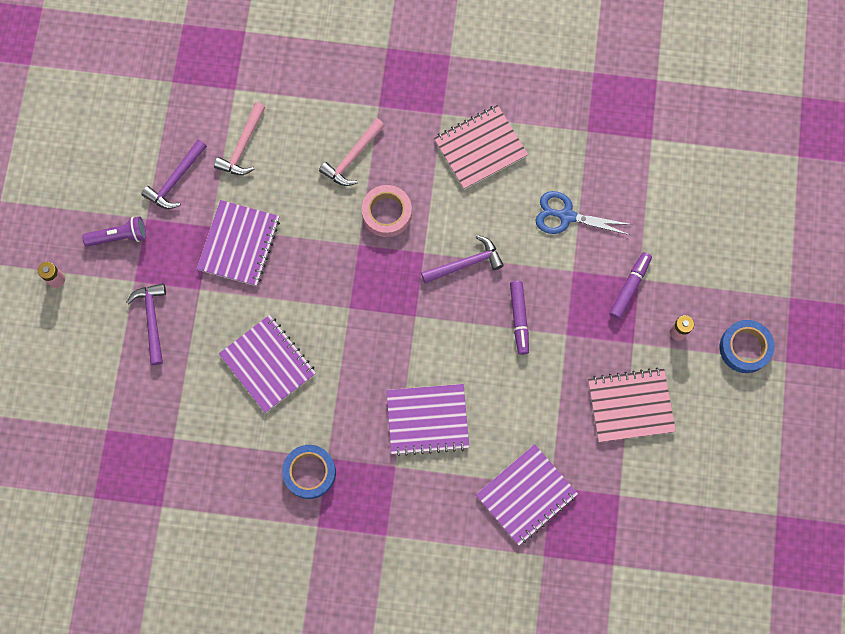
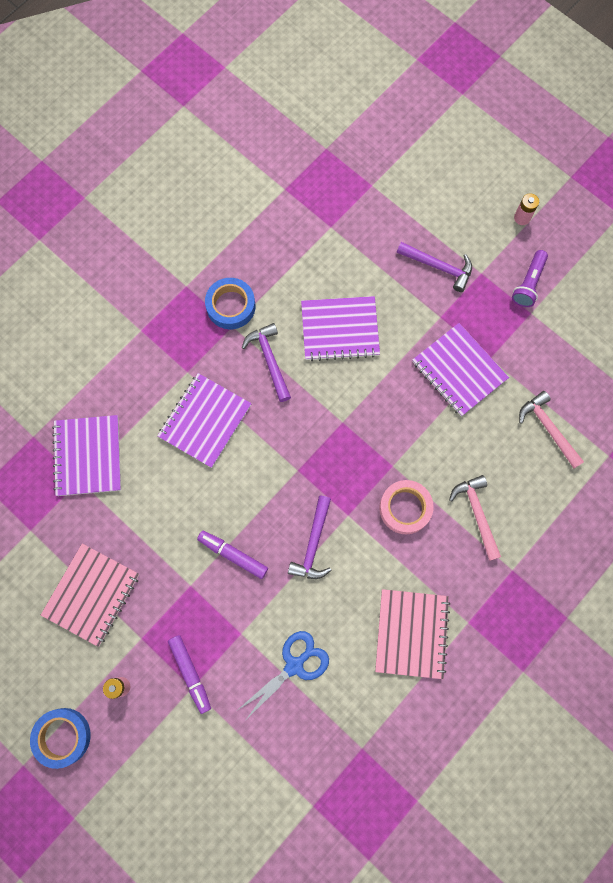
camera: 125 degrees right, 0 degrees up
purple hammer [141,140,207,209] -> purple hammer moved to [242,323,291,402]

